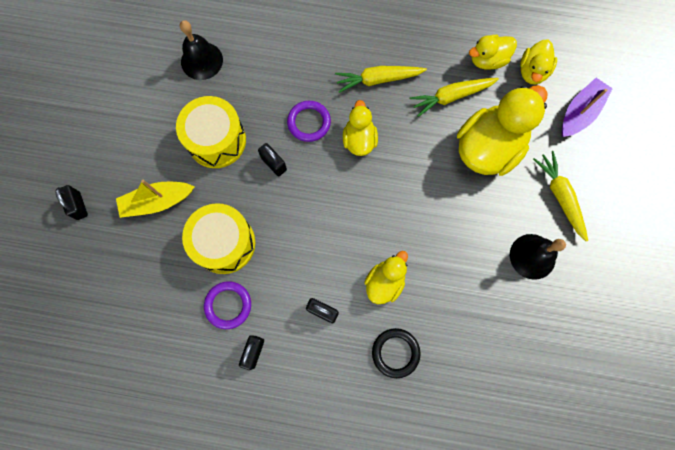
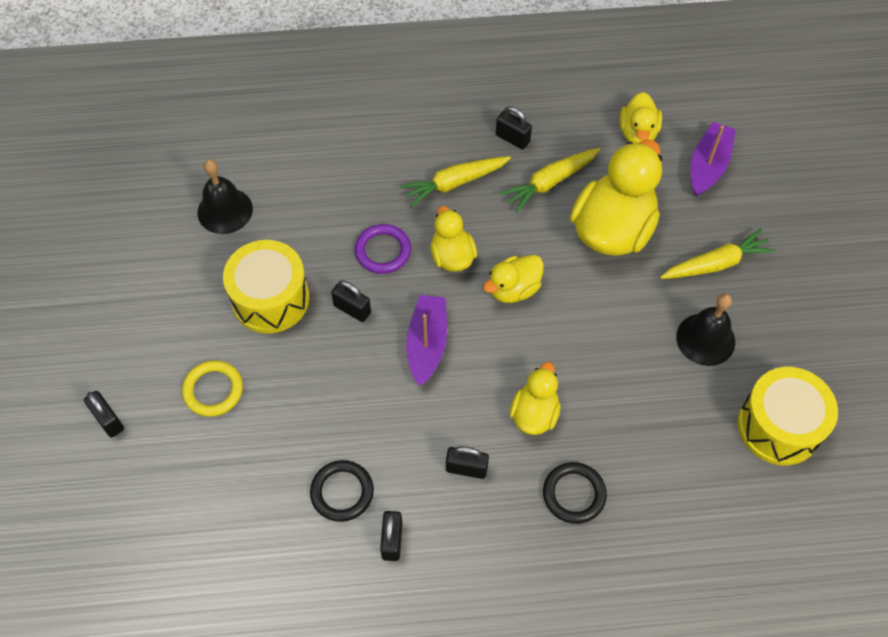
camera: 15 degrees left, 15 degrees down
yellow boat [116,180,194,218] -> yellow ring [182,360,243,417]
yellow drum [182,203,256,274] -> yellow drum moved to [738,367,838,465]
purple ring [204,281,251,329] -> black ring [310,460,374,522]
yellow duck [469,35,517,70] -> yellow duck moved to [483,255,544,303]
yellow carrot [533,151,588,242] -> yellow carrot turned 105 degrees clockwise [660,229,775,279]
none -> purple boat [406,295,447,386]
none -> black padlock [496,106,532,149]

